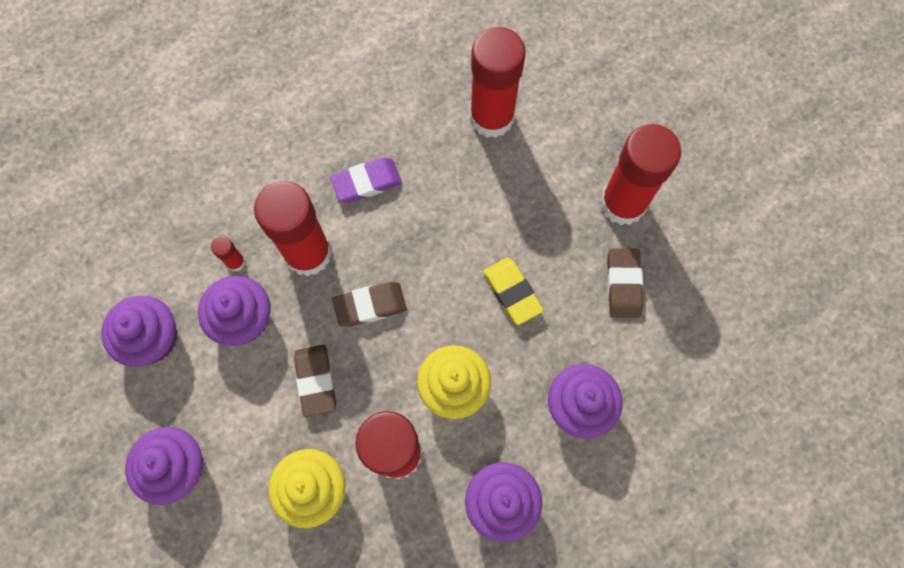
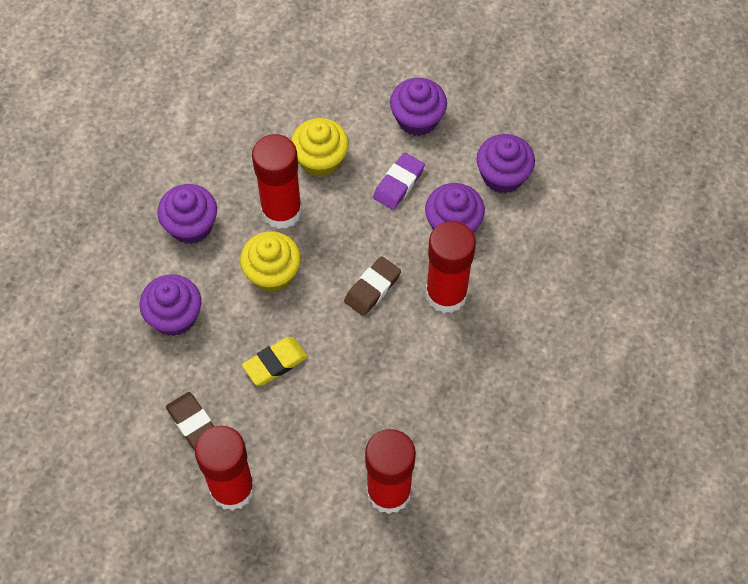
camera: 145 degrees right, 10 degrees down
red glue stick [211,236,245,272] -> none
brown eraser [294,344,336,417] -> none
purple eraser [330,158,402,203] -> purple eraser moved to [373,153,425,210]
yellow eraser [483,258,544,325] -> yellow eraser turned 60 degrees counterclockwise [242,337,308,385]

